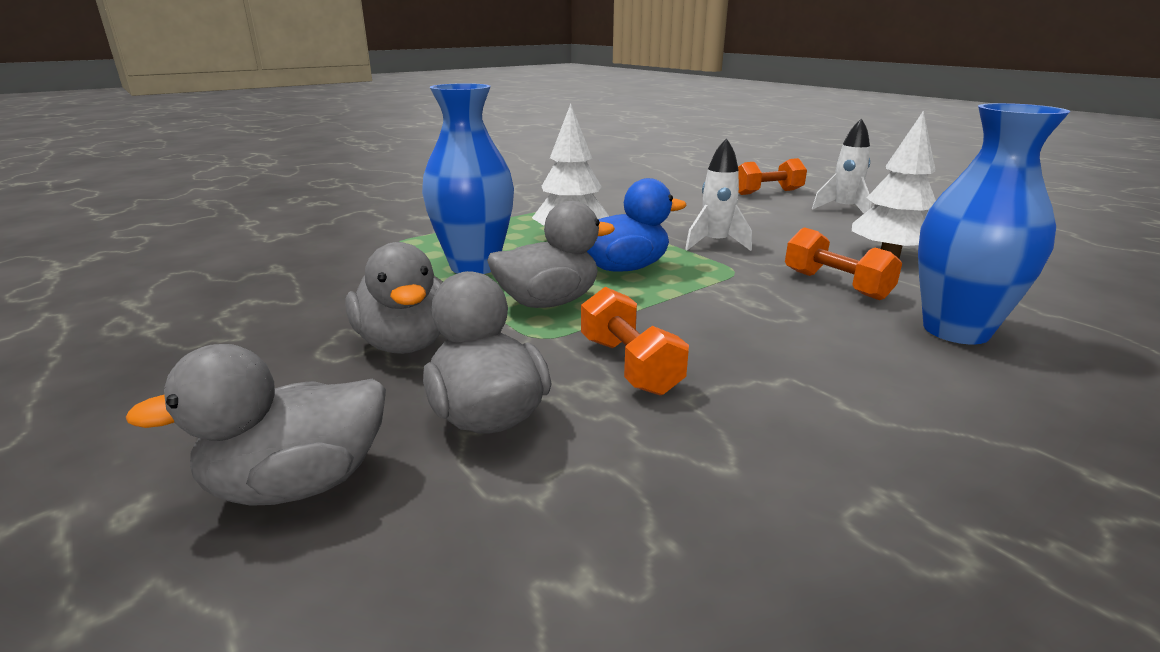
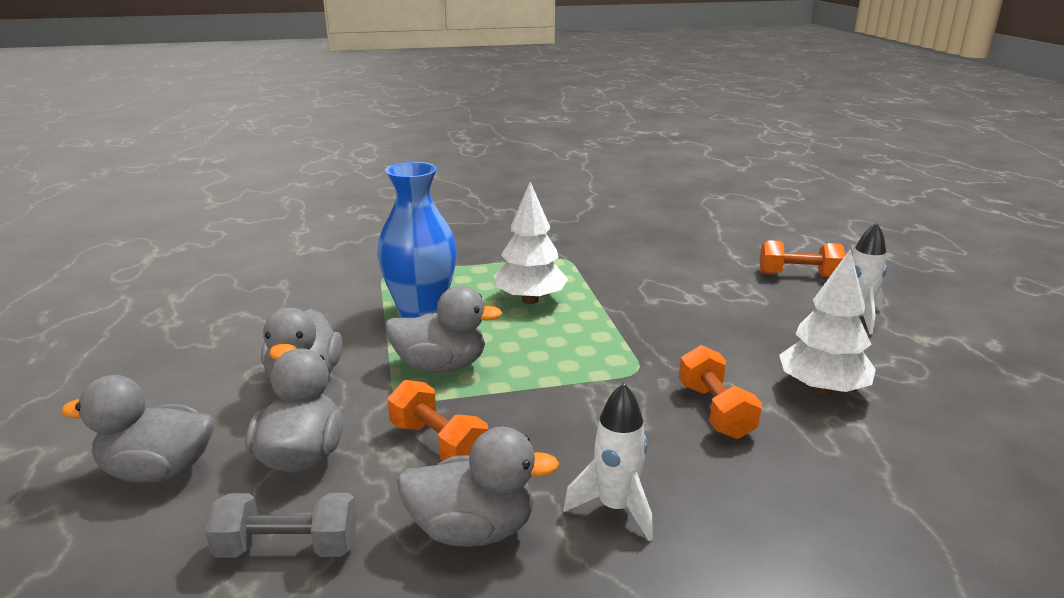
camera: 25 degrees right, 0 degrees up
orange dumbbell [581,287,689,395] -> orange dumbbell turned 45 degrees counterclockwise [387,380,488,461]
blue duck [587,178,687,272] -> none
white rocket [685,138,752,251] -> white rocket moved to [563,383,653,541]
blue vase [918,103,1070,344] -> none
none -> grey dumbbell [205,493,357,558]
none -> grey duck [397,427,560,547]

